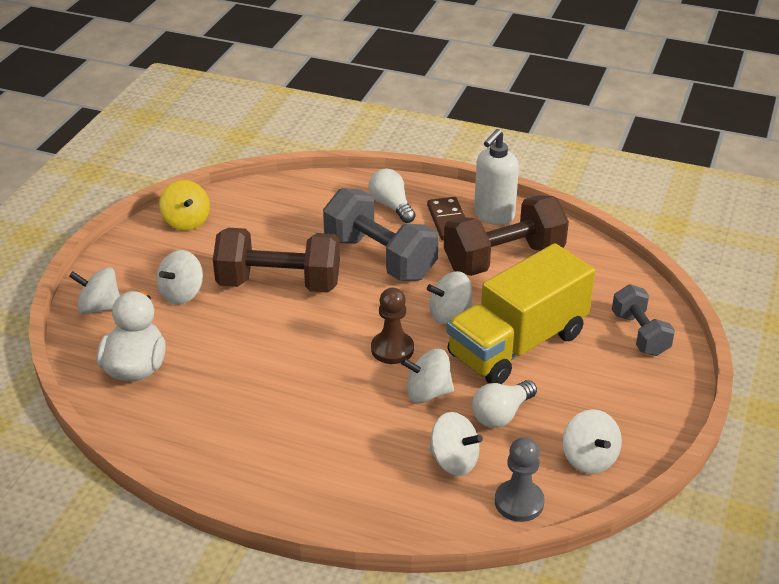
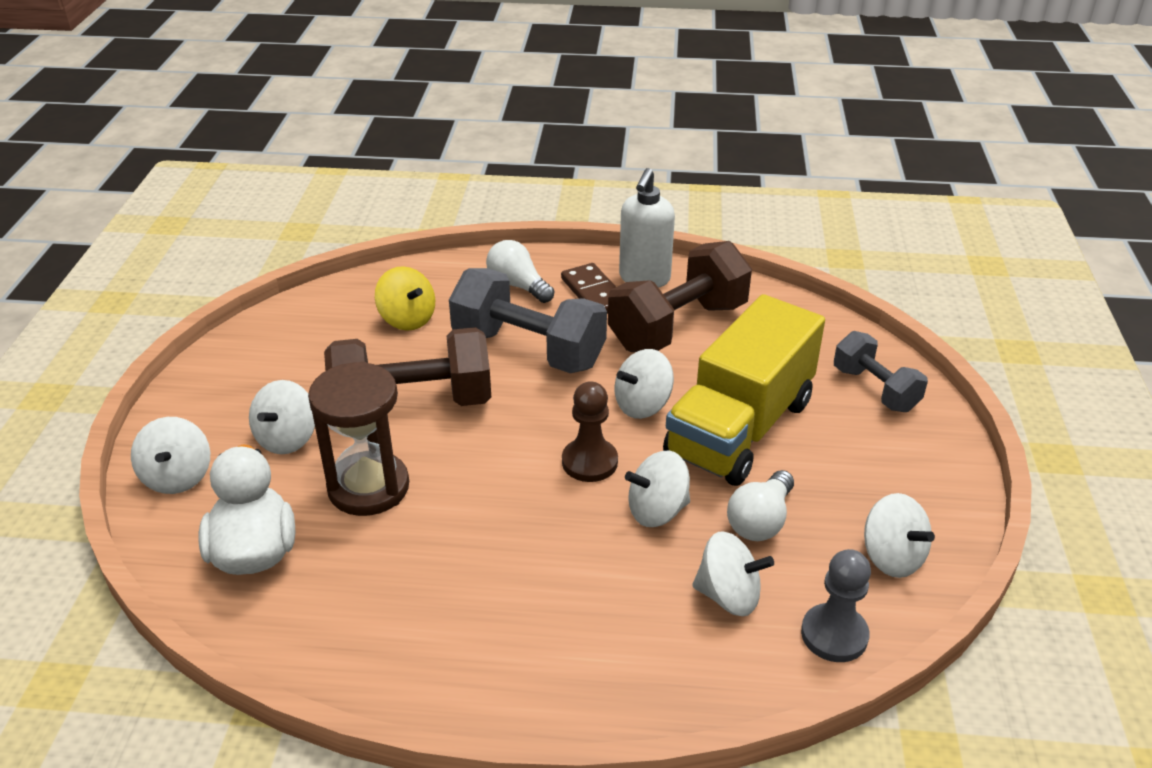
camera: 15 degrees left, 0 degrees up
white spinning top [69,267,120,314] -> white spinning top turned 90 degrees counterclockwise [131,417,210,494]
yellow spinning top [159,180,210,231] -> yellow spinning top moved to [375,266,435,331]
none -> brown hourglass [308,362,409,516]

